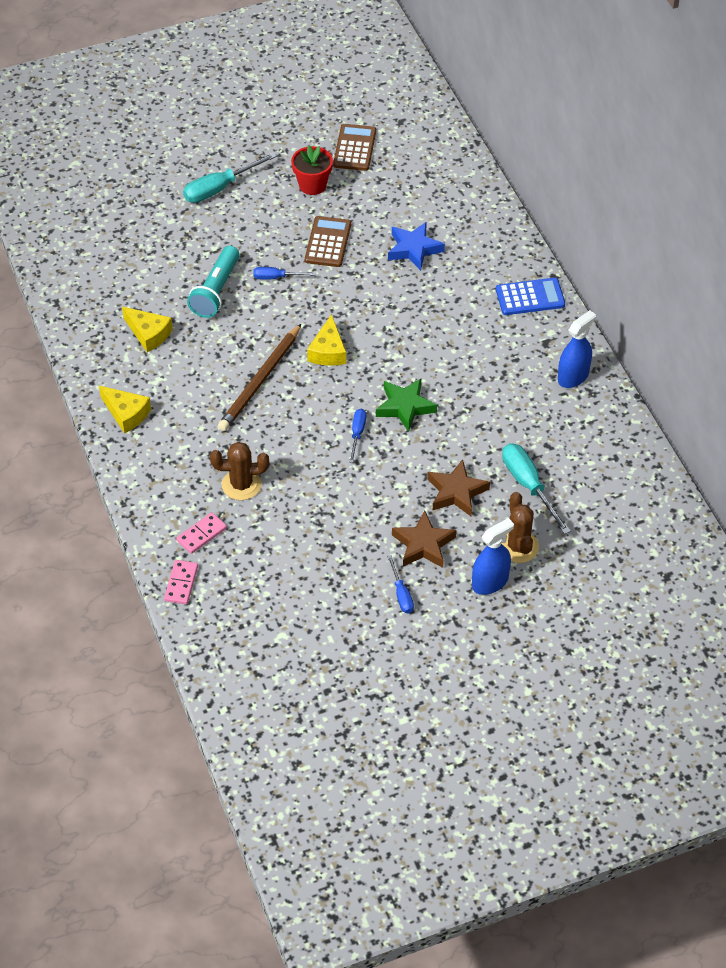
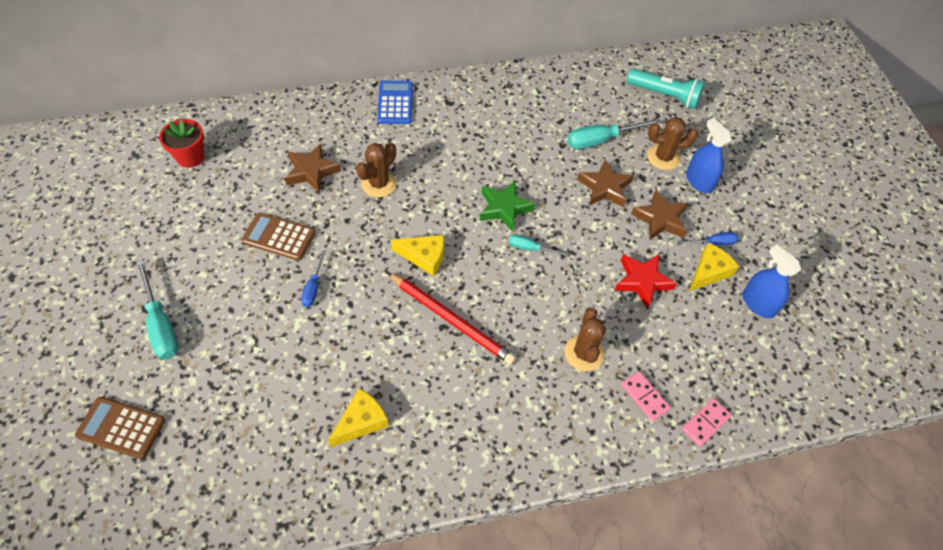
camera: 85 degrees left, 5 degrees up
yellow cheese [99,386,151,434] -> yellow cheese moved to [689,243,739,291]
pink domino [164,560,198,604] -> pink domino turned 60 degrees counterclockwise [682,398,732,447]
turquoise flashlight [187,246,240,318] -> turquoise flashlight moved to [627,69,705,109]
brown pencil [218,324,301,431] -> red pencil [387,272,516,365]
red flower pot [291,145,333,195] -> red flower pot moved to [159,119,204,168]
brown calculator [333,124,376,171] -> brown calculator moved to [75,397,165,459]
blue screwdriver [349,409,366,463] -> turquoise screwdriver [509,234,571,257]
blue star [388,222,445,271] -> brown star [285,144,341,193]
blue spray bottle [558,310,596,388] -> blue spray bottle moved to [742,244,801,318]
none -> brown cactus [356,142,397,197]
none -> red star [615,254,677,309]

